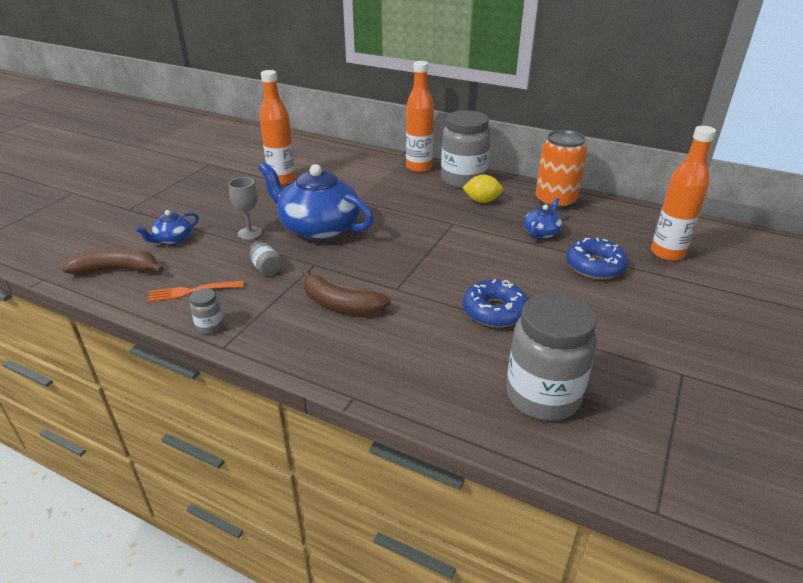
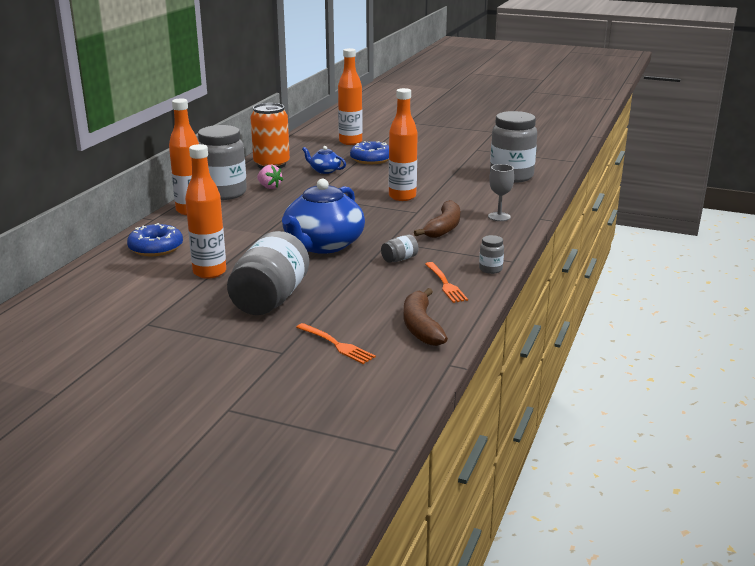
camera: 95 degrees left, 10 degrees down
blue teapot [136,210,199,245] -> none
grey goblet [229,177,262,240] -> grey goblet moved to [488,164,514,221]
yellow lemon [463,175,503,203] -> pink strawberry [257,165,283,189]
blue donut [463,279,528,327] -> blue donut moved to [127,223,183,256]
none -> grey jar [227,231,309,315]
none -> orange fork [296,323,376,364]
none -> orange bottle [389,88,418,201]

